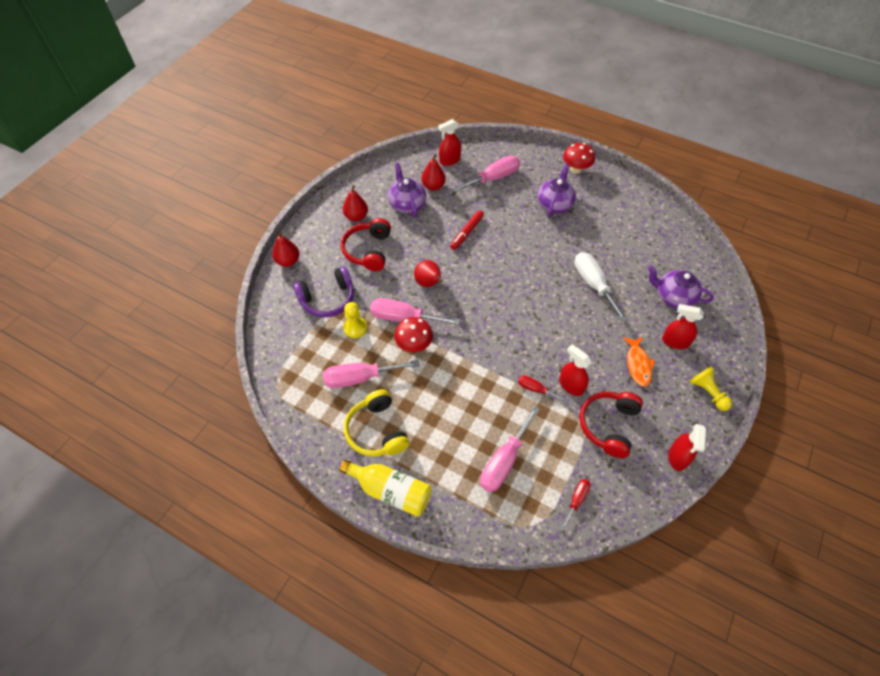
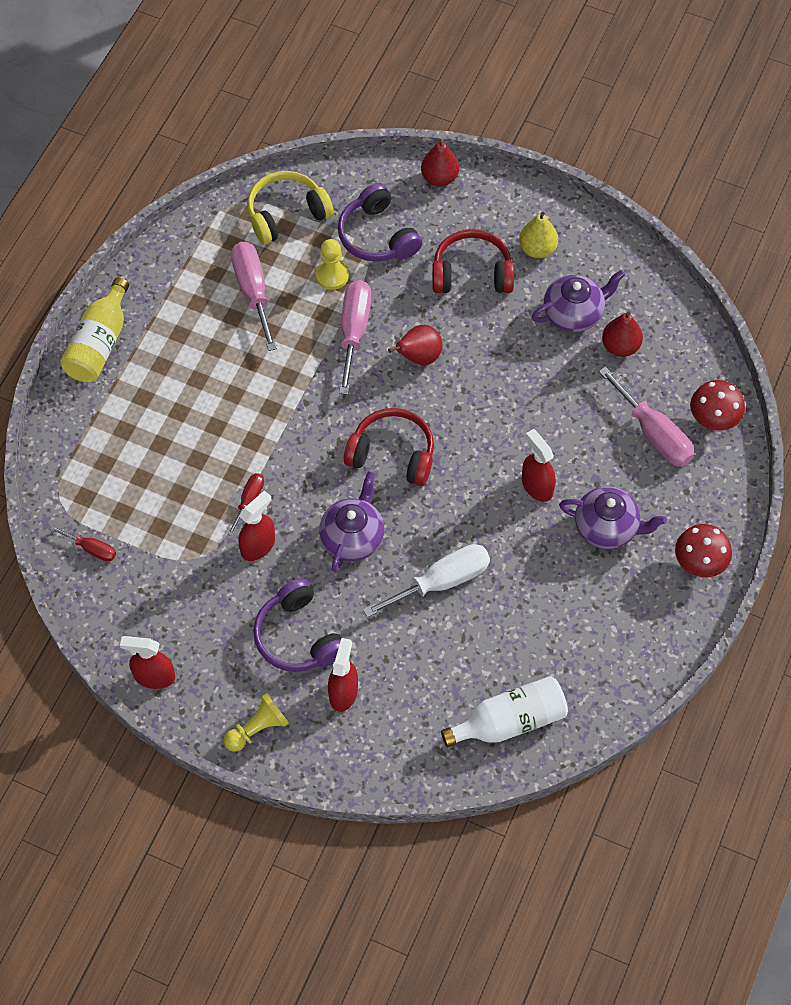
camera: 85 degrees right, 5 degrees up
red pear [343,185,368,222] -> yellow pear [519,212,558,258]
yellow headphones [344,389,409,456] -> yellow headphones moved to [247,171,334,244]
red mushroom [394,317,433,352] -> red mushroom moved to [690,380,745,430]
red spray bottle [438,119,461,166] -> red spray bottle moved to [522,429,556,502]
red marker [450,210,484,250] -> none
pink screwdriver [480,406,540,492] -> none
red headphones [579,392,643,458] -> red headphones moved to [344,408,434,486]
orange fish [623,337,655,387] -> purple headphones [253,578,342,672]
purple teapot [648,265,714,309] -> purple teapot moved to [319,471,384,572]
none -> white bottle [441,676,568,747]

